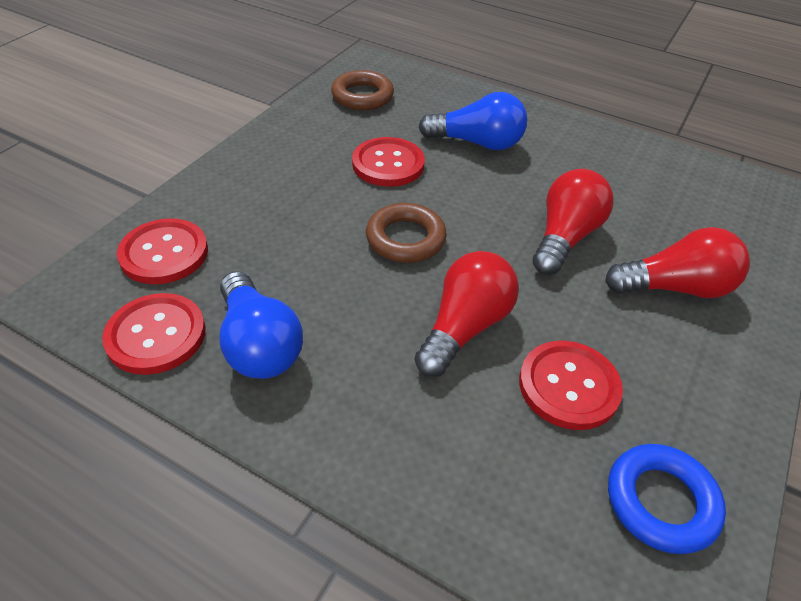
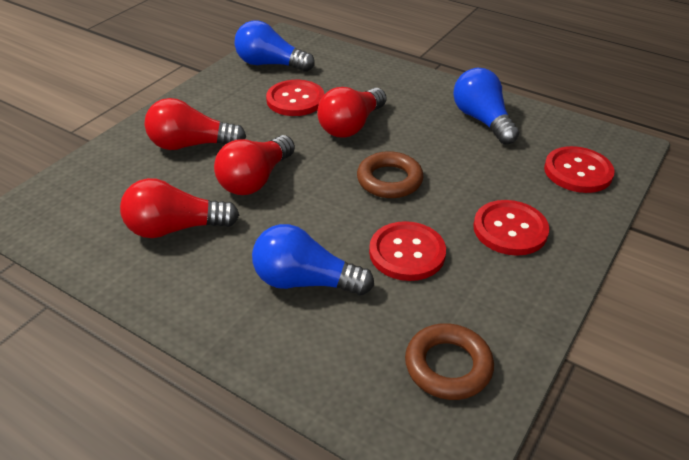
camera: 175 degrees left, 5 degrees down
red button [102,293,206,375] -> red button moved to [474,200,549,256]
blue ring [608,444,726,554] -> blue light bulb [235,20,315,72]
none -> red light bulb [120,178,239,238]

